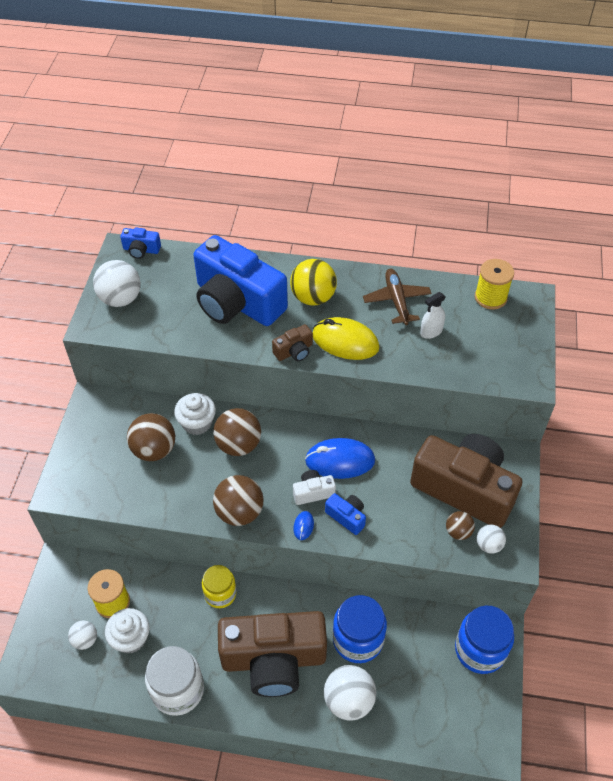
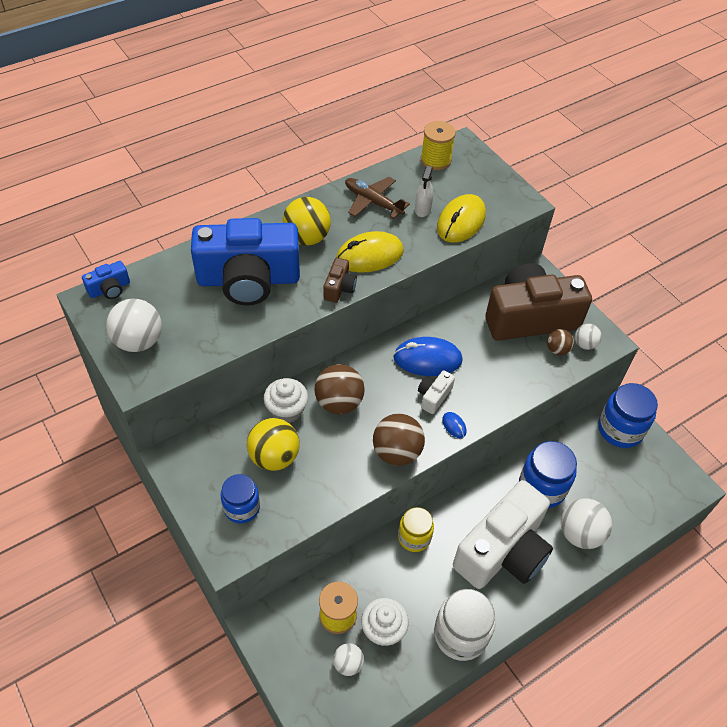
camera: 45 degrees left, 0 degrees up
brown ball [127,413,175,461] -> yellow ball [247,418,300,471]
brown camera [218,611,327,697] -> white camera [453,480,553,589]
blue mouse [305,438,375,479] -> blue mouse turned 45 degrees clockwise [393,337,463,376]
blue camera [325,493,366,535] -> none
none -> blue jar [220,474,260,523]
none -> yellow mouse [437,194,486,243]

